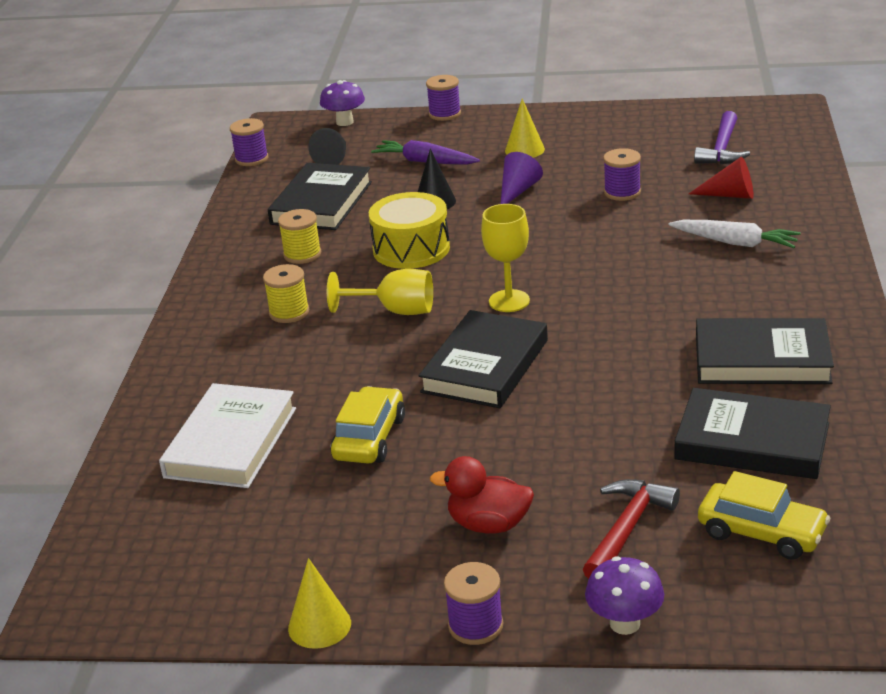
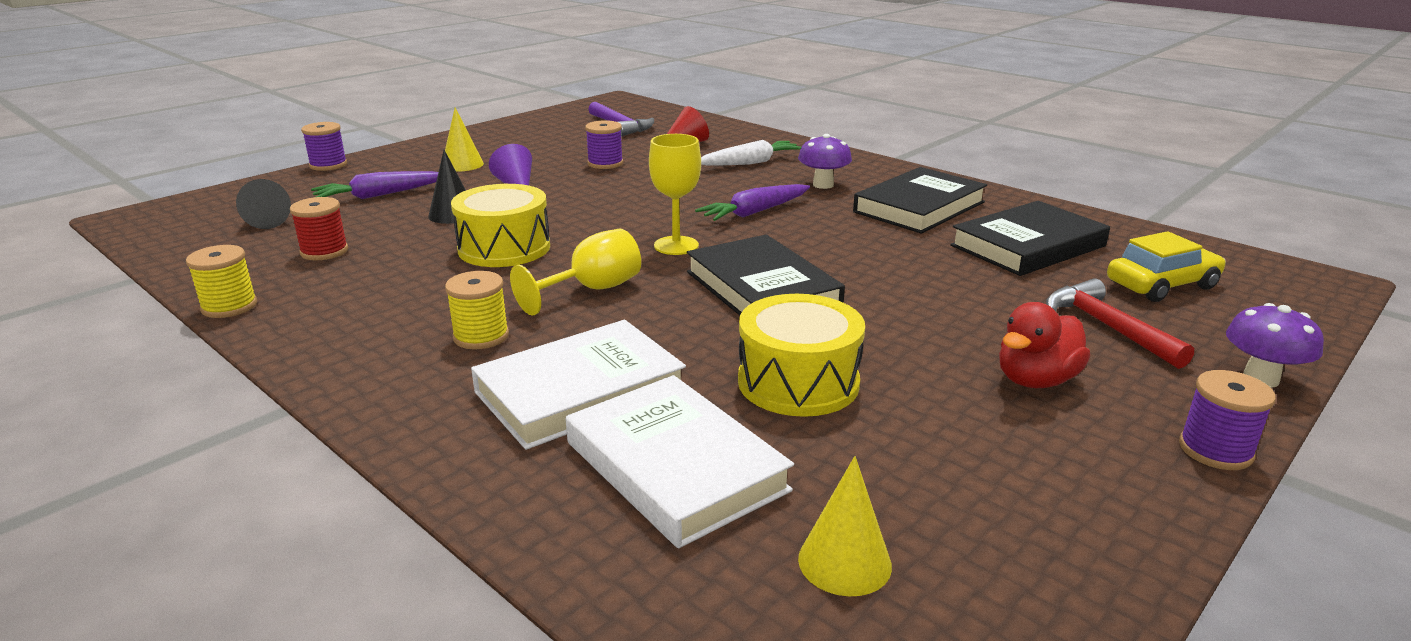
camera: 55 degrees left, 5 degrees down
purple spool [230,118,268,166] -> none
black book [268,163,372,230] -> red spool [290,197,348,260]
yellow spool [278,209,321,264] -> yellow spool moved to [186,245,257,318]
yellow cone [288,558,351,649] -> yellow cone moved to [798,456,892,596]
purple mushroom [320,80,365,126] -> purple mushroom moved to [798,134,852,189]
yellow car [330,386,405,464] -> yellow drum [738,294,865,417]
none -> white book [471,320,686,450]
none -> purple carrot [695,184,810,221]

